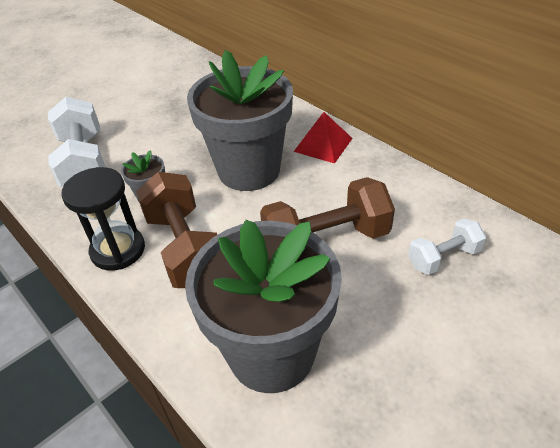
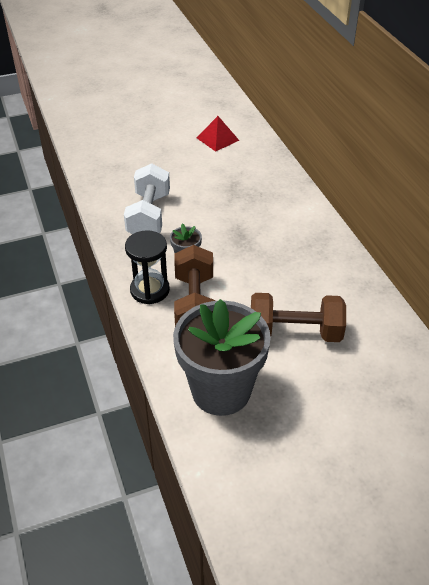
camera: 20 degrees right, 0 degrees up
grey flower pot [187,50,293,191] -> none
red pyramid [294,112,353,164] -> red pyramid moved to [197,116,239,152]
white dumbbell [408,219,486,275] -> none

